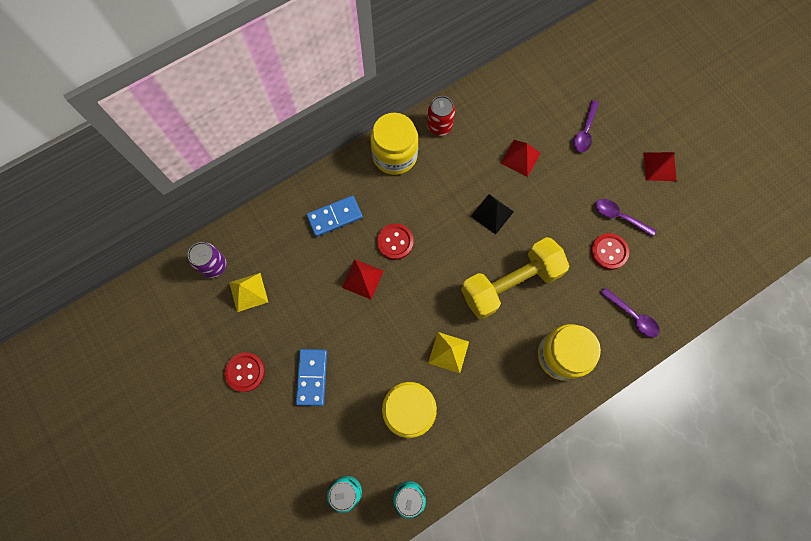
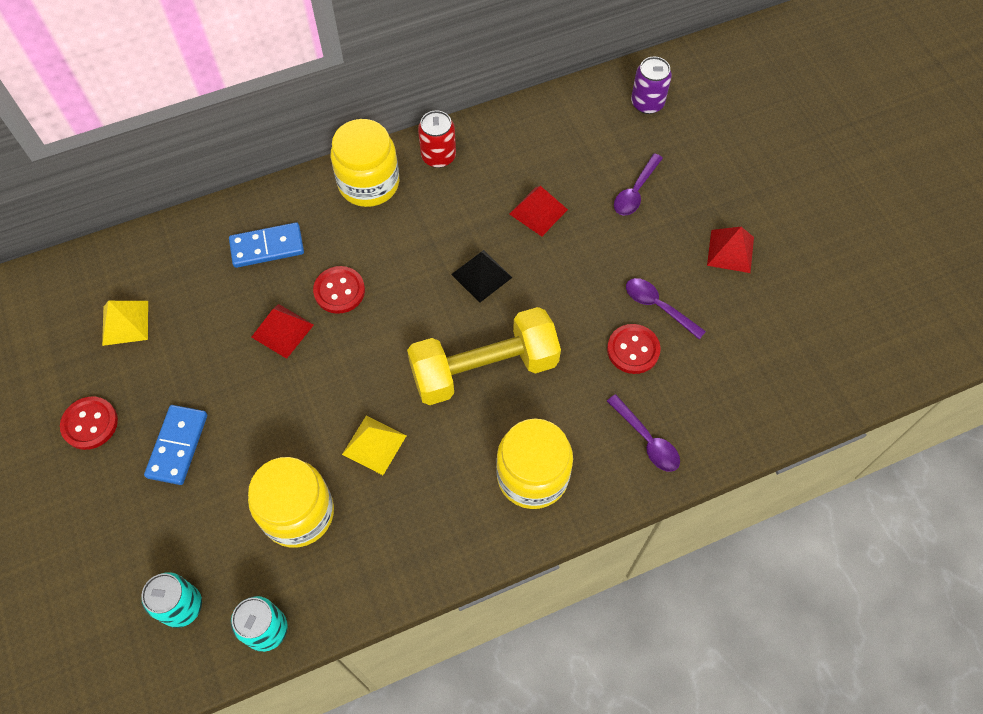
camera: 10 degrees right, 10 degrees down
purple can [188,242,226,278] -> purple can moved to [631,57,672,114]

